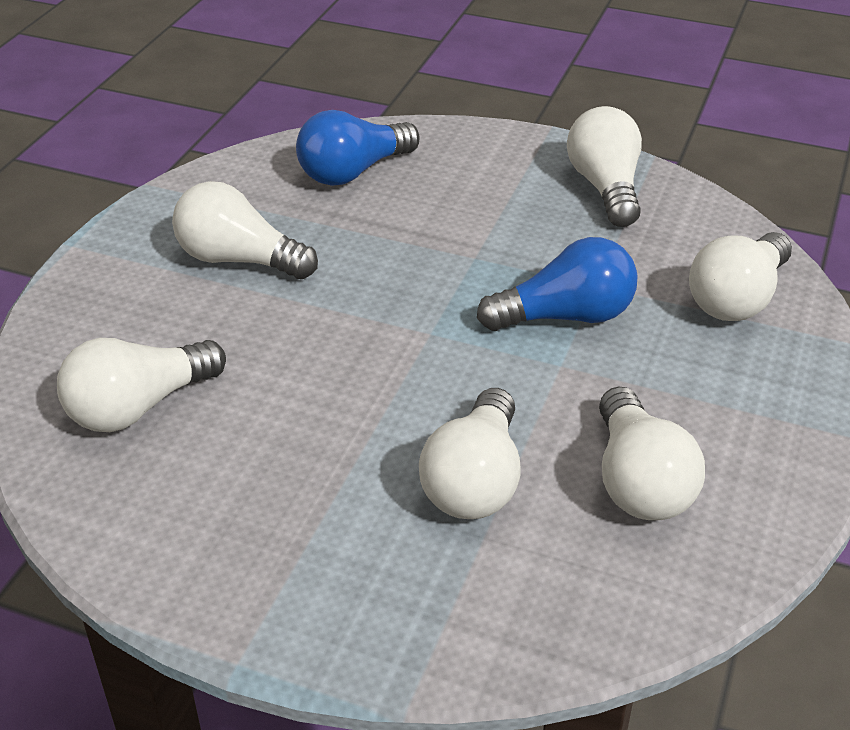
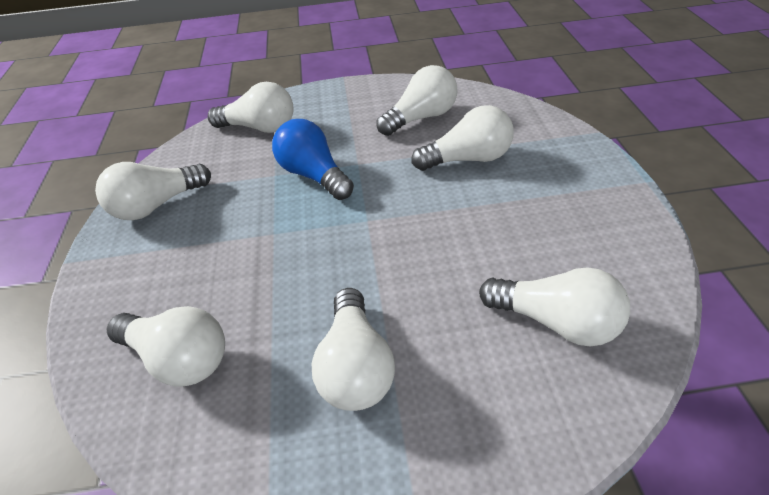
camera: 115 degrees left, 5 degrees up
blue light bulb [296,110,420,186] -> white light bulb [107,306,225,387]

